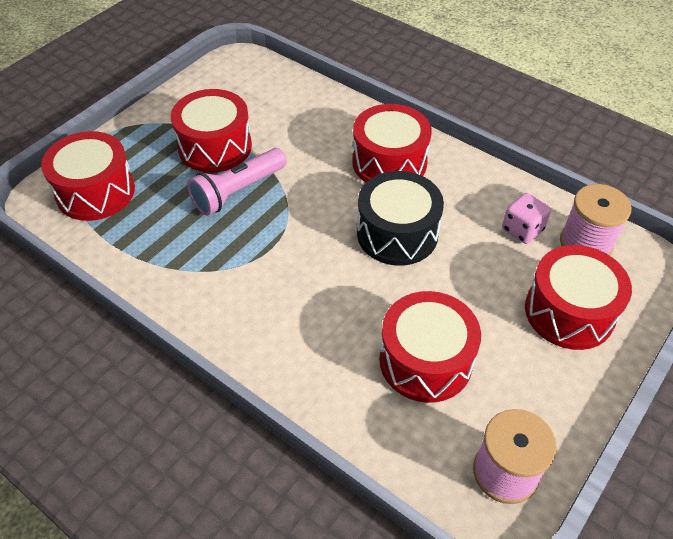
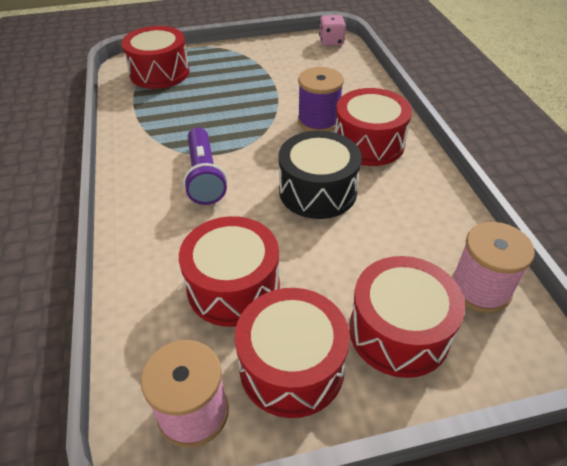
camera: 40 degrees right, 5 degrees down
red drum [171,89,252,173] -> red drum moved to [235,288,350,418]
pink flashlight [187,148,287,216] -> none
pink dice [502,193,551,244] -> pink dice moved to [319,15,346,46]
none -> purple flashlight [183,127,227,205]
none -> purple spool [298,67,344,132]

